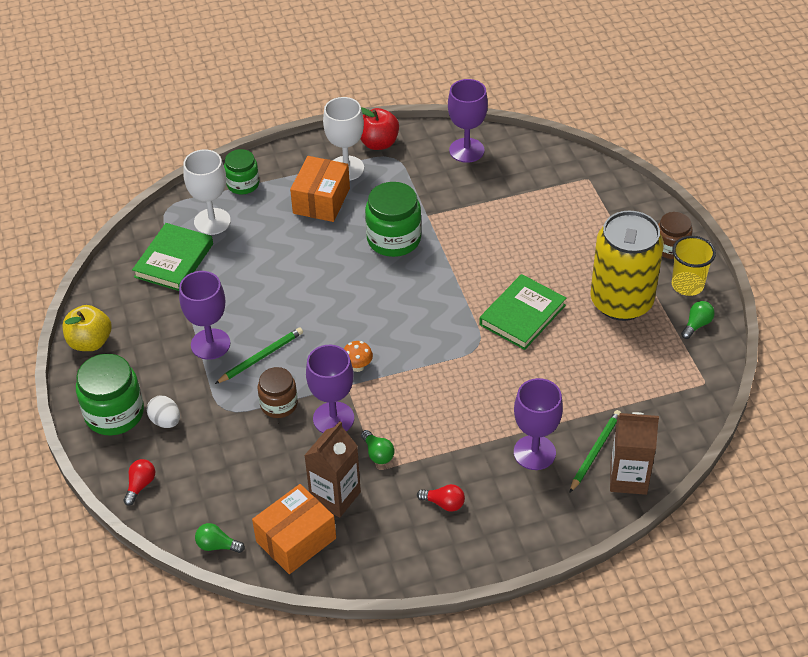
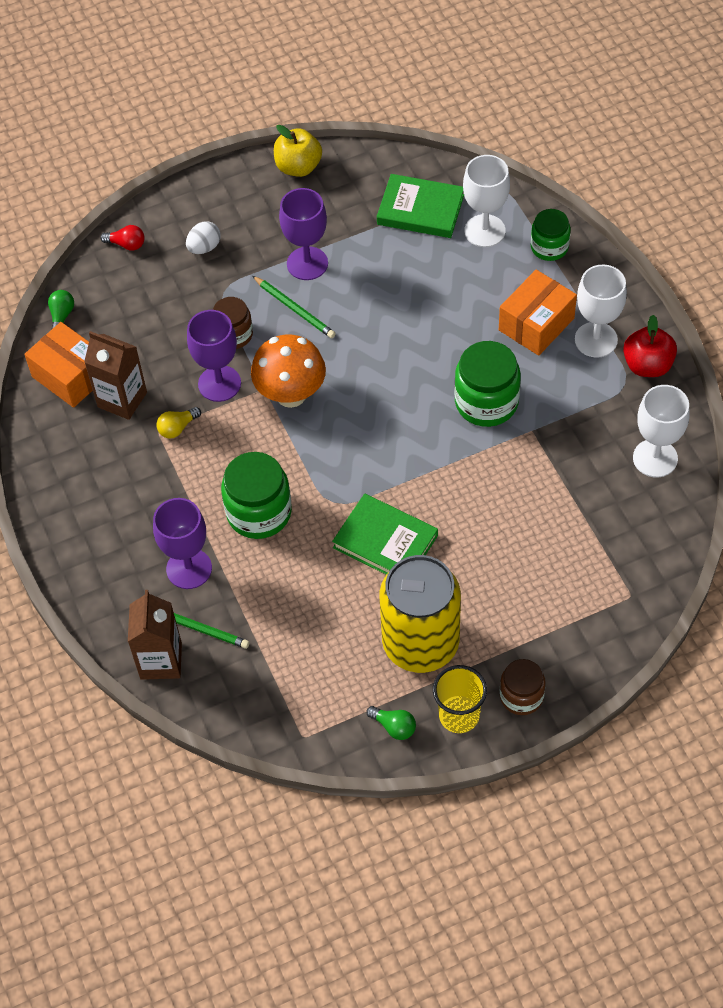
camera: 85 degrees right, 10 degrees up
green jar [76,354,144,435] -> green jar moved to [221,452,292,539]
orange box [290,156,350,222] -> orange box turned 60 degrees counterclockwise [499,270,577,356]
orange mushroom [344,341,373,372] -> orange mushroom [251,335,326,408], size x2.21
green light bulb [361,430,394,464] -> yellow light bulb [156,407,201,438]
red light bulb [417,484,465,512] -> none
purple goblet [448,79,488,163] -> white goblet [633,385,690,477]

